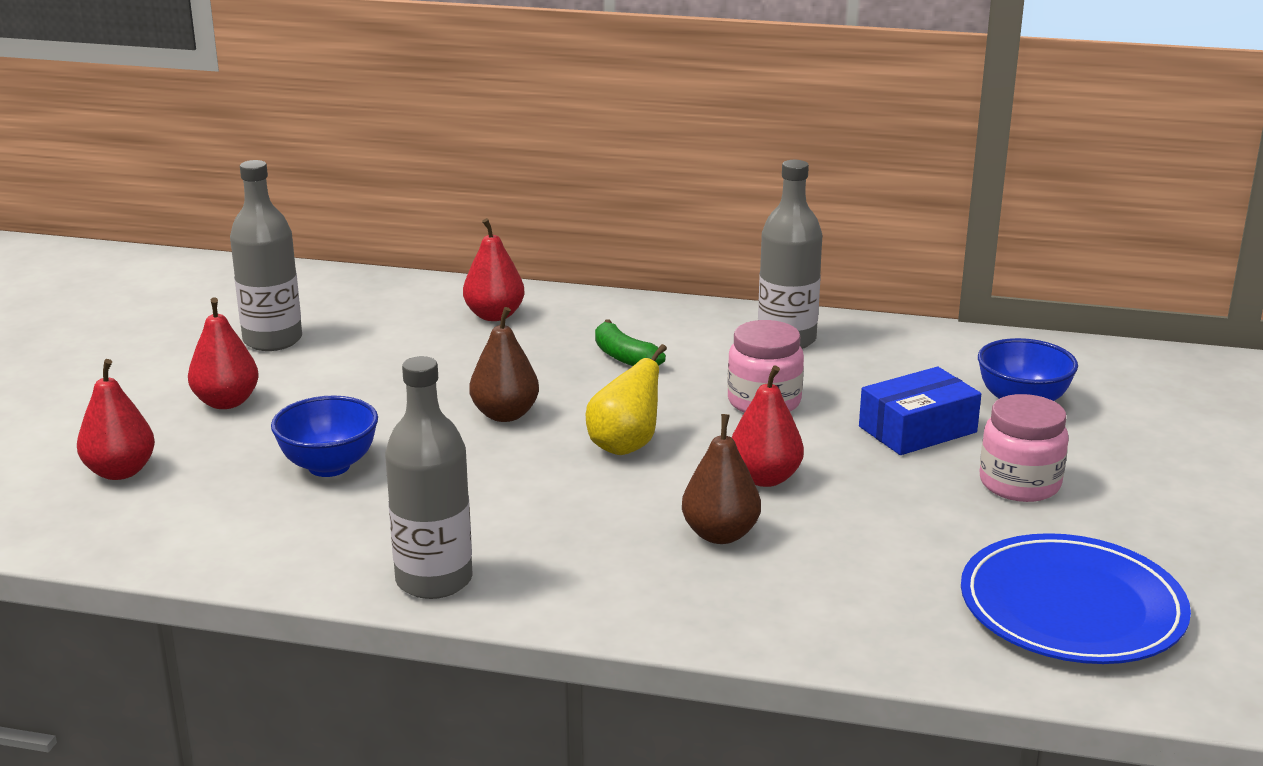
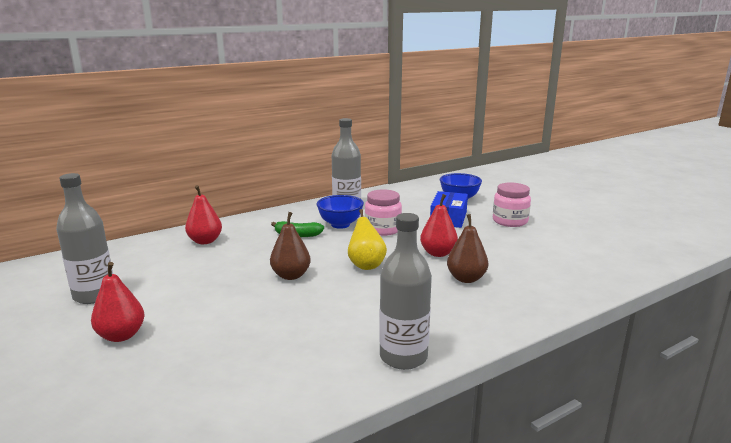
camera: 45 degrees left, 5 degrees down
red pear [77,359,155,480] -> none
blue bowl [271,396,378,477] -> blue bowl moved to [317,195,364,229]
blue plate [961,533,1191,664] -> none

